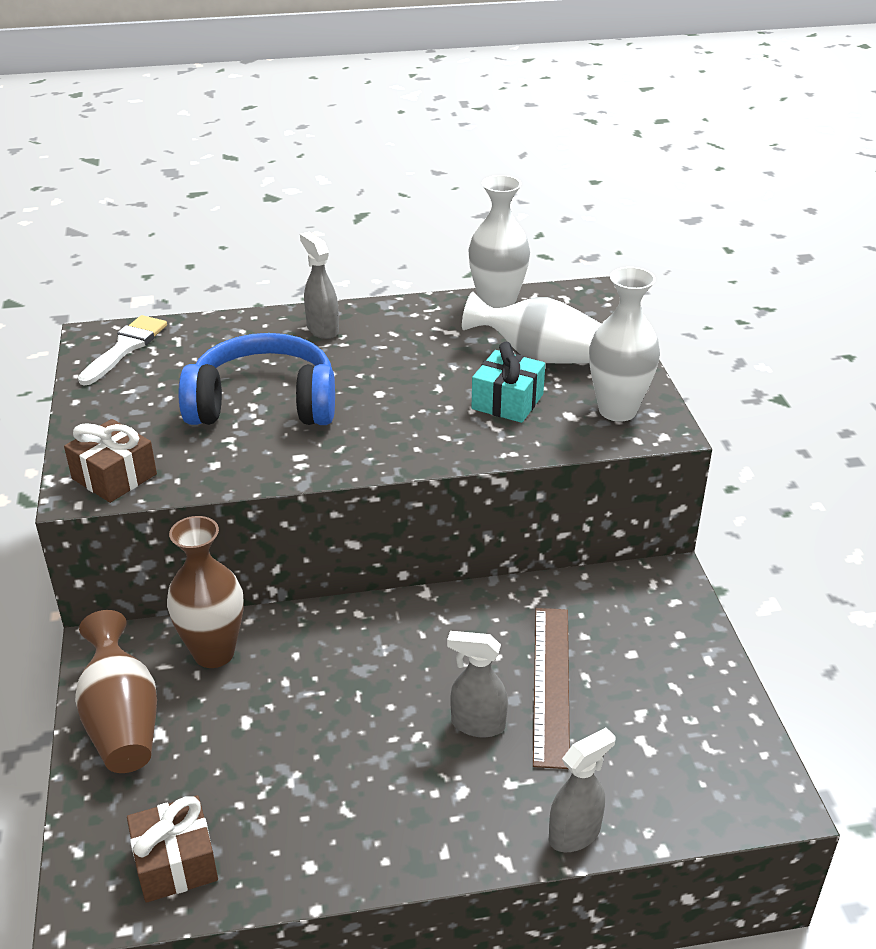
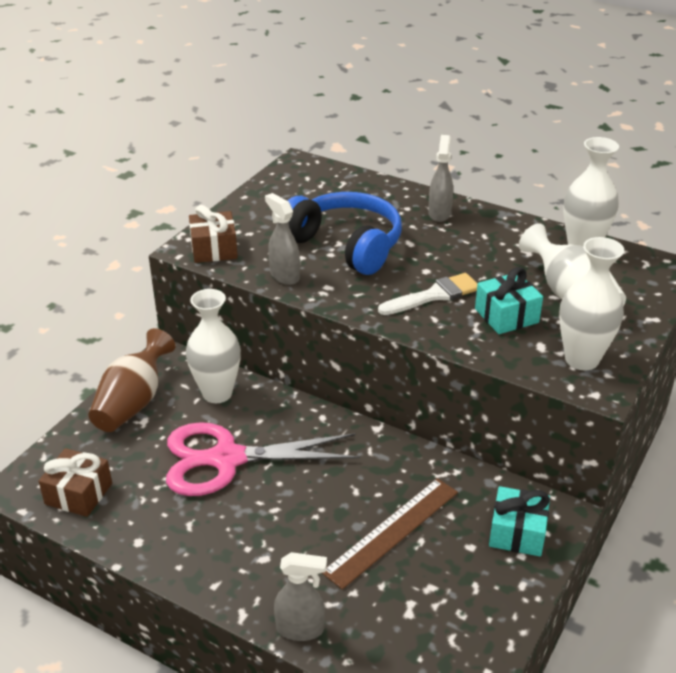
camera: 40 degrees right, 0 degrees up
white brush [78,315,167,386] -> white brush moved to [378,273,478,315]
brown vase [167,516,244,668] -> white vase [186,289,241,403]
grey spray bottle [447,631,508,737] -> grey spray bottle moved to [265,193,300,285]
none -> pink scissors [166,422,360,496]
none -> turquoise gift [489,486,550,557]

